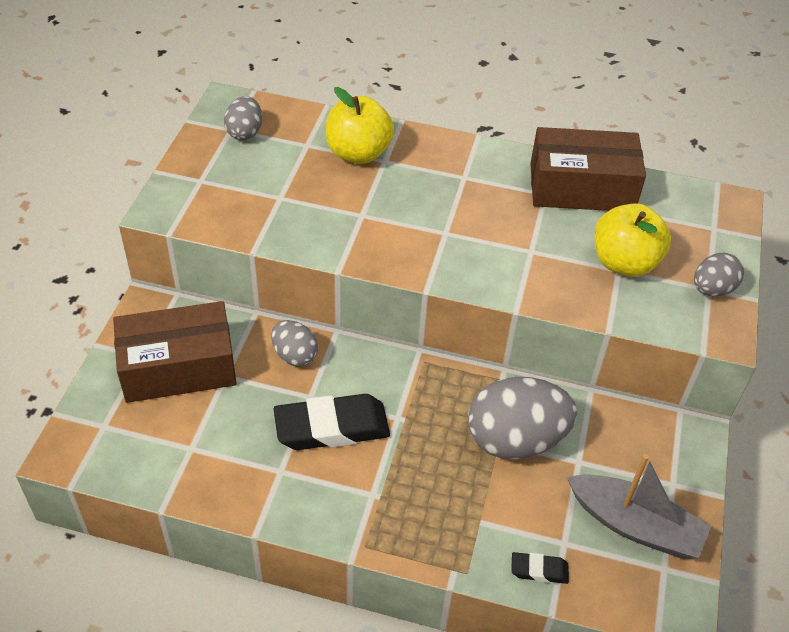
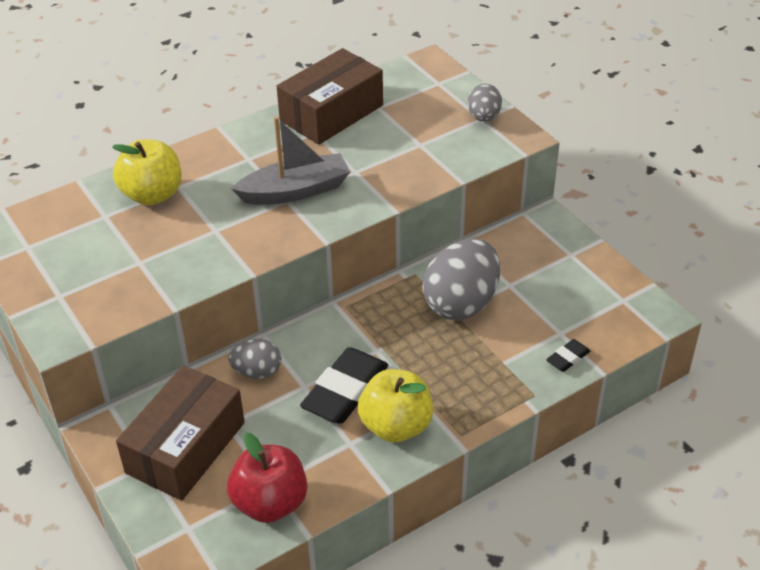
camera: 45 degrees left, 5 degrees down
grey egg [224,96,262,140] -> none
grey boat [567,454,711,559] -> grey boat moved to [231,116,350,205]
yellow apple [594,203,671,277] -> yellow apple moved to [358,369,433,443]
none -> red apple [227,433,307,523]

